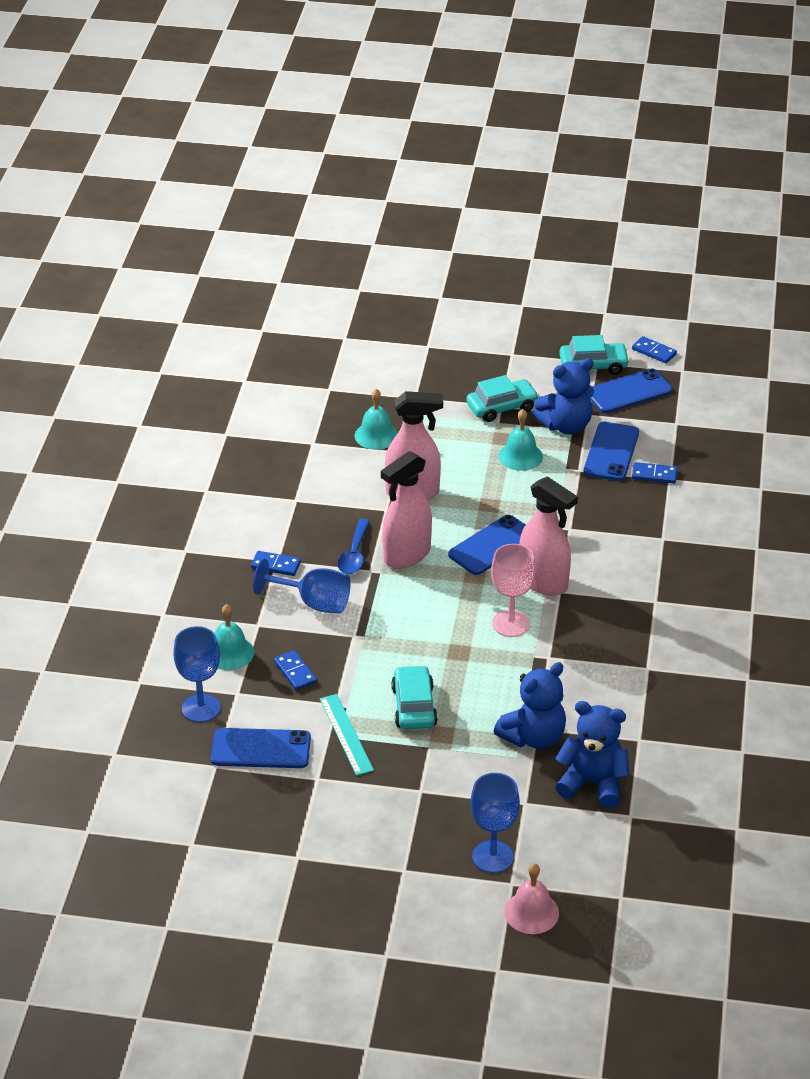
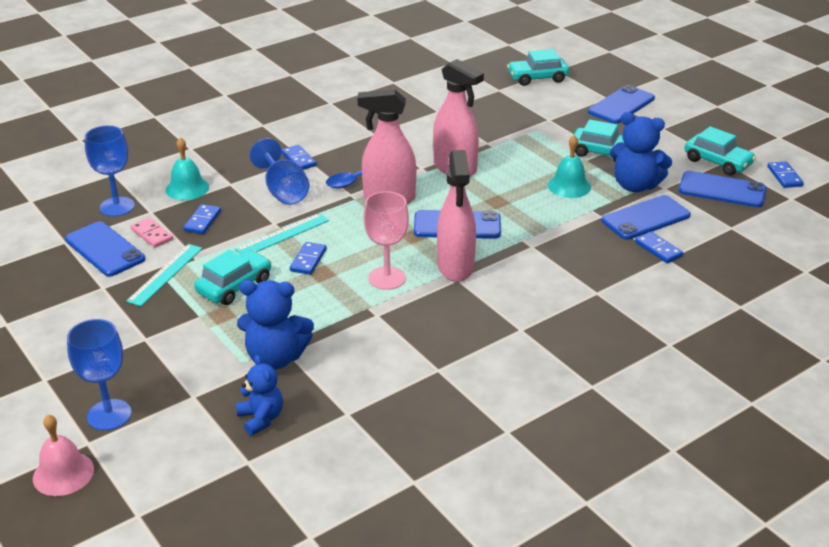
camera: 45 degrees right, 5 degrees down
turquoise bell [355,389,398,450] -> none
blue teddy bear [555,701,630,808] -> blue teddy bear [236,355,283,436], size x0.64
none -> pink domino [130,218,173,248]
none -> turquoise ruler [235,213,329,254]
none -> blue domino [290,242,327,275]
none -> turquoise car [507,49,569,86]
none -> blue phone [588,85,655,124]

